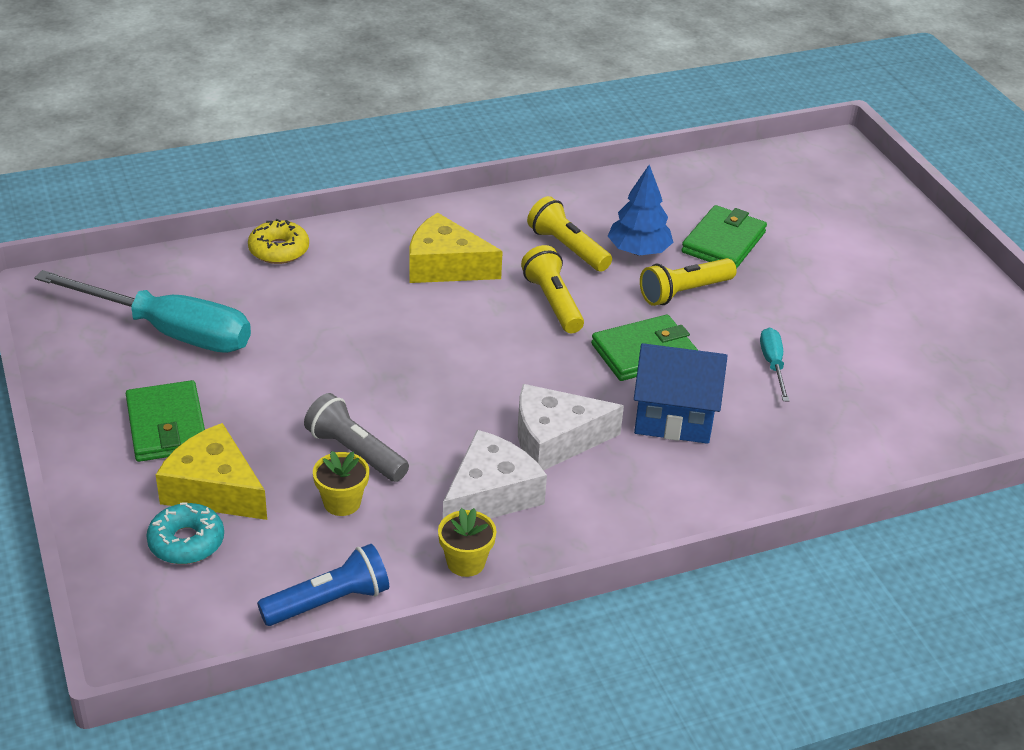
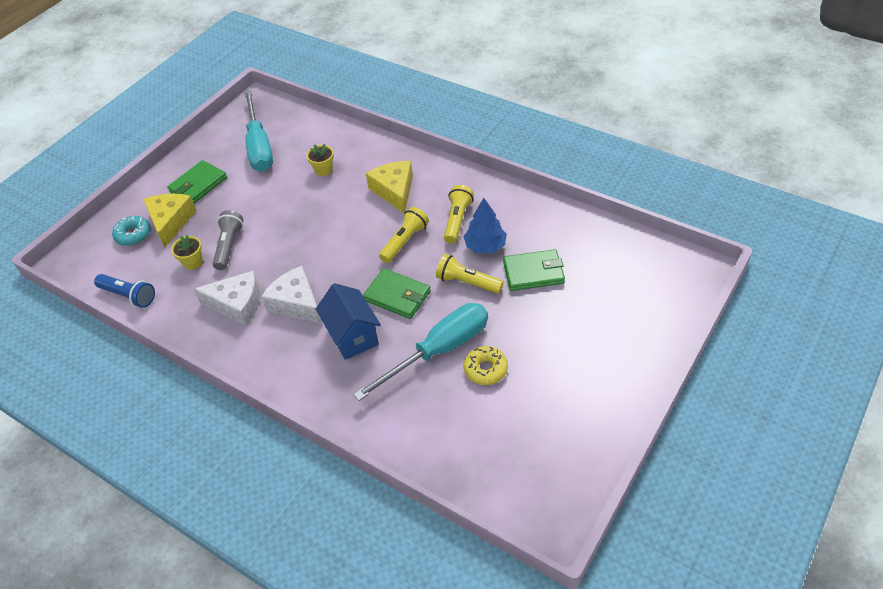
camera: 60 degrees right, 10 degrees up
yellow donut [248,219,309,264] -> yellow donut moved to [464,346,508,385]
yellow flower pot [438,508,497,577] -> yellow flower pot moved to [306,144,334,176]
turquoise screwdriver [760,328,790,401] -> turquoise screwdriver [353,303,488,401], size x2.23

